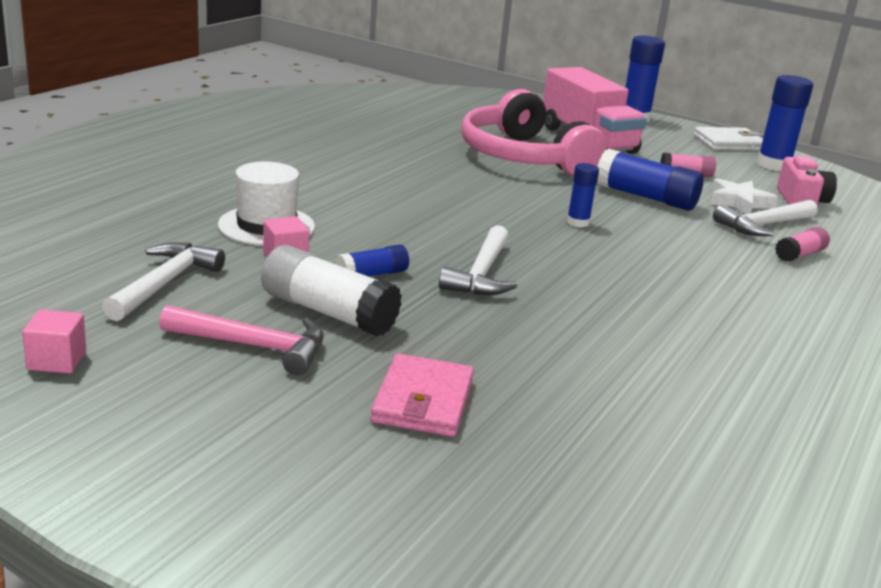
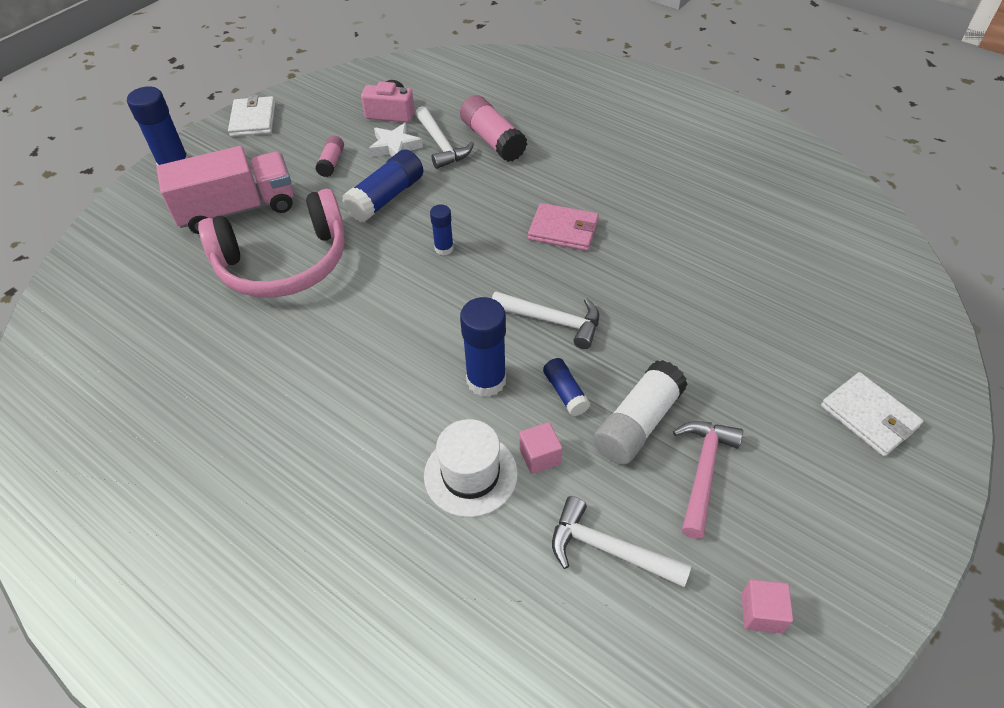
camera: 80 degrees left, 25 degrees up
pink wallet [371,354,474,437] -> pink wallet moved to [528,203,599,251]
blue glue stick [757,75,813,171] -> blue glue stick moved to [460,297,506,397]
pink glue stick [775,227,830,262] -> pink glue stick [460,95,527,162], size x1.80
none -> white wallet [821,372,923,456]

